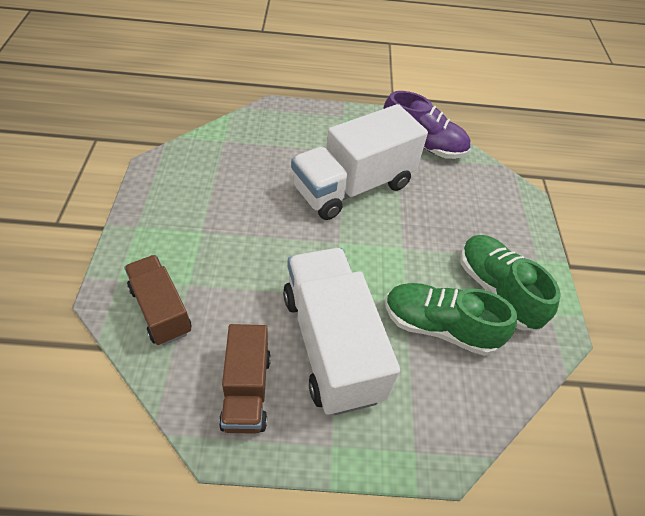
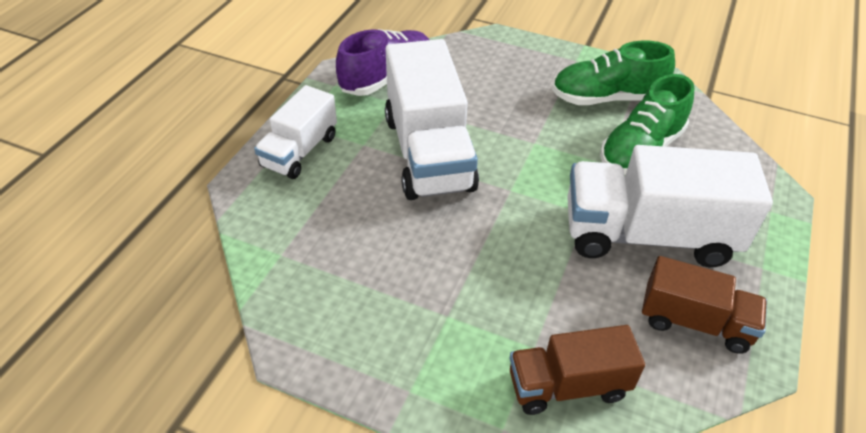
camera: 65 degrees left, 5 degrees down
none -> white truck [254,85,337,179]

